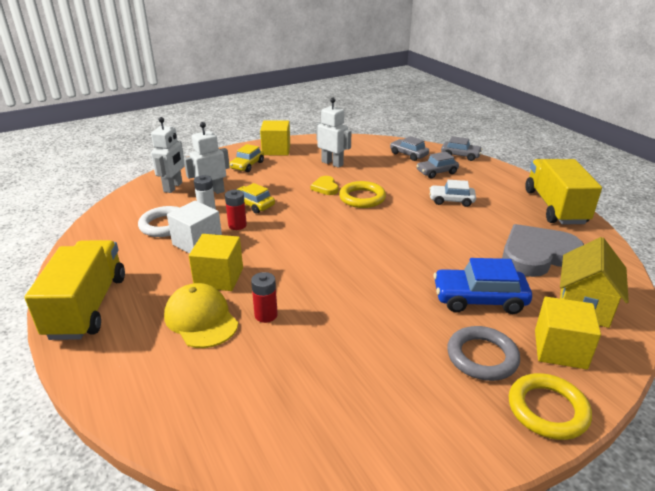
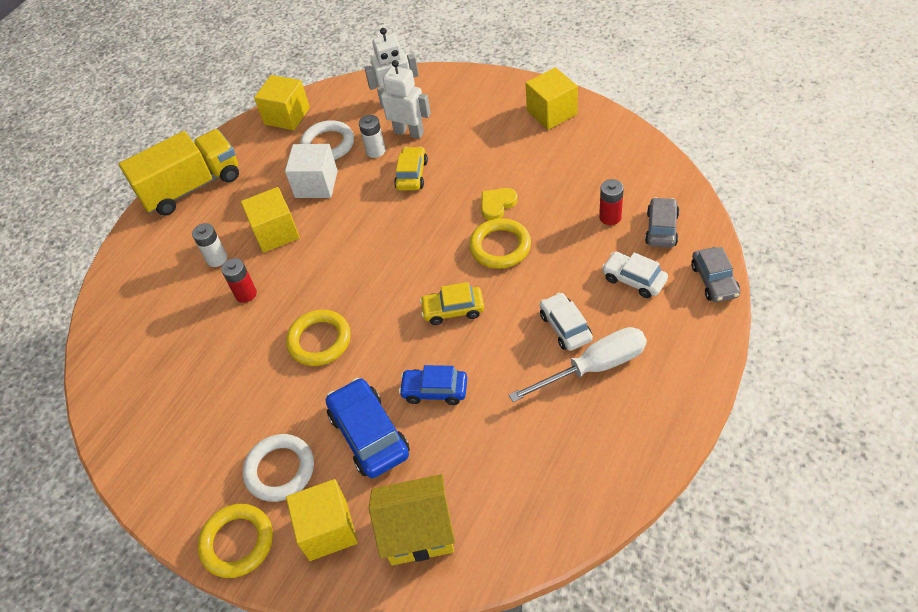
camera: 65 degrees right, 20 degrees up
yellow cap [164,283,238,348] -> white battery [192,223,227,267]
red battery [225,190,247,230] -> red battery moved to [599,179,624,225]
yellow car [229,144,264,172] -> yellow car moved to [420,282,484,325]
white robot [316,98,352,168] -> none
grey car [416,152,459,178] -> white car [602,252,668,298]
grey ring [447,326,520,381] -> white ring [243,434,314,502]
grey heart [502,224,584,277] -> none
yellow truck [525,159,602,224] -> none
none -> yellow cube [254,75,310,130]
none -> yellow ring [286,310,351,366]
none -> blue car [399,365,467,405]
none -> white screwdriver [509,327,647,402]

